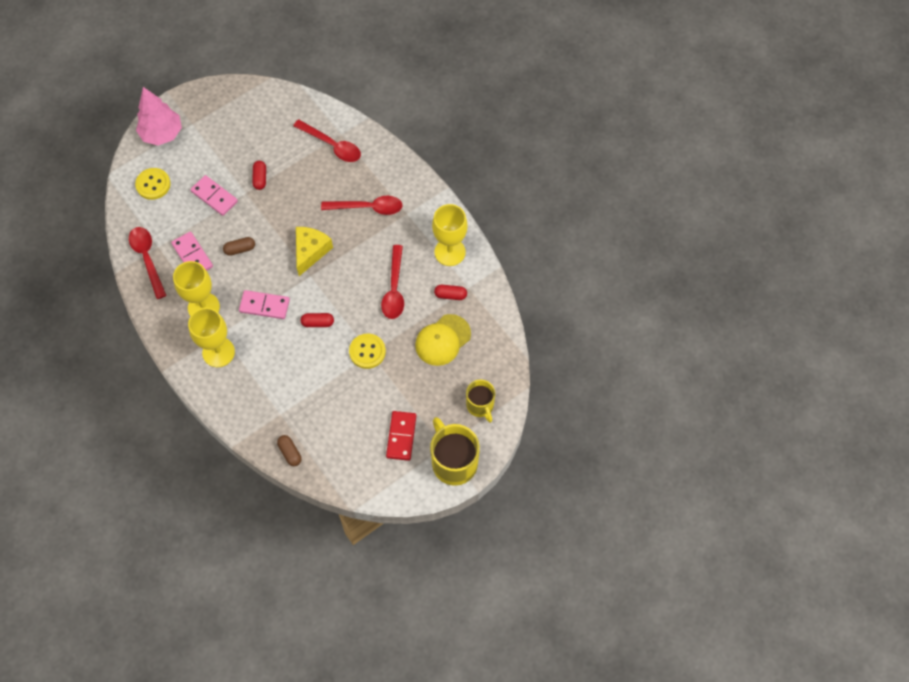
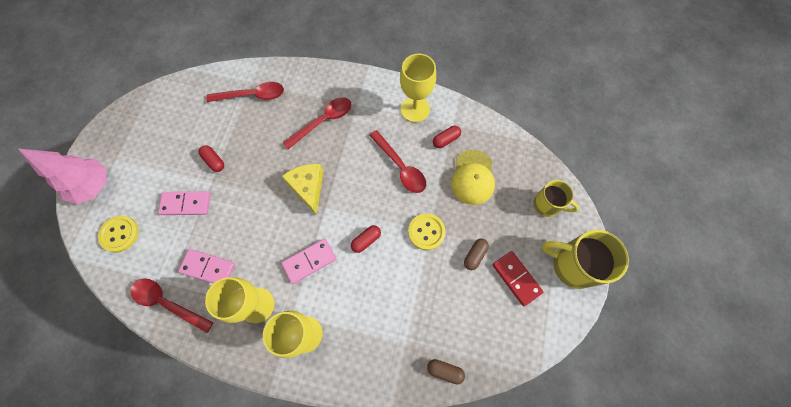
camera: 40 degrees left, 5 degrees up
brown capsule [223,237,255,256] -> brown capsule moved to [464,238,489,270]

